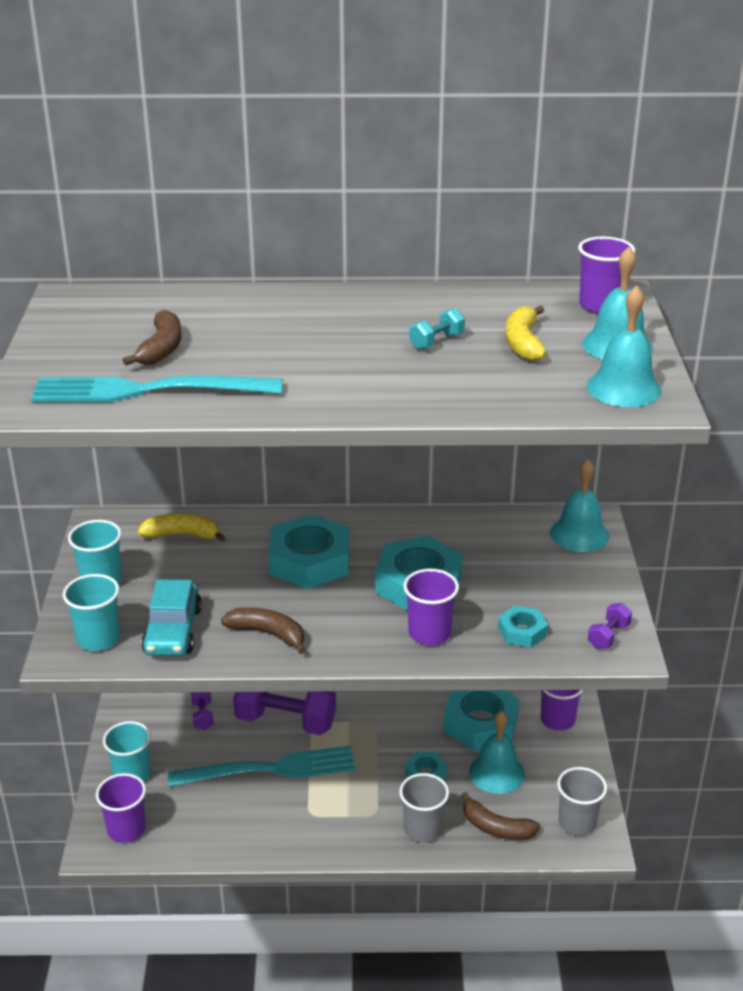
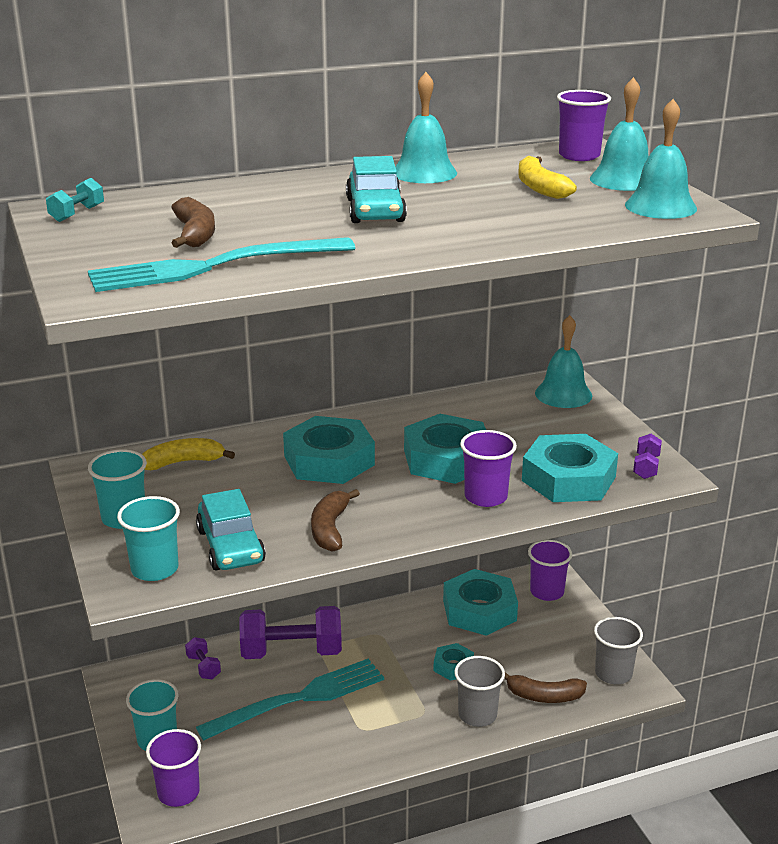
camera: 20 degrees left, 5 degrees down
brown banana [221,607,306,654] -> brown banana turned 90 degrees counterclockwise [311,489,360,552]
turquoise dumbbell [409,308,465,350] -> turquoise dumbbell moved to [46,178,104,222]
turquoise bell [469,711,525,794] -> turquoise bell moved to [395,72,457,183]
turquoise nut [498,606,548,648] -> turquoise nut [522,434,618,502], size x1.95
none -> turquoise car [346,156,407,223]

